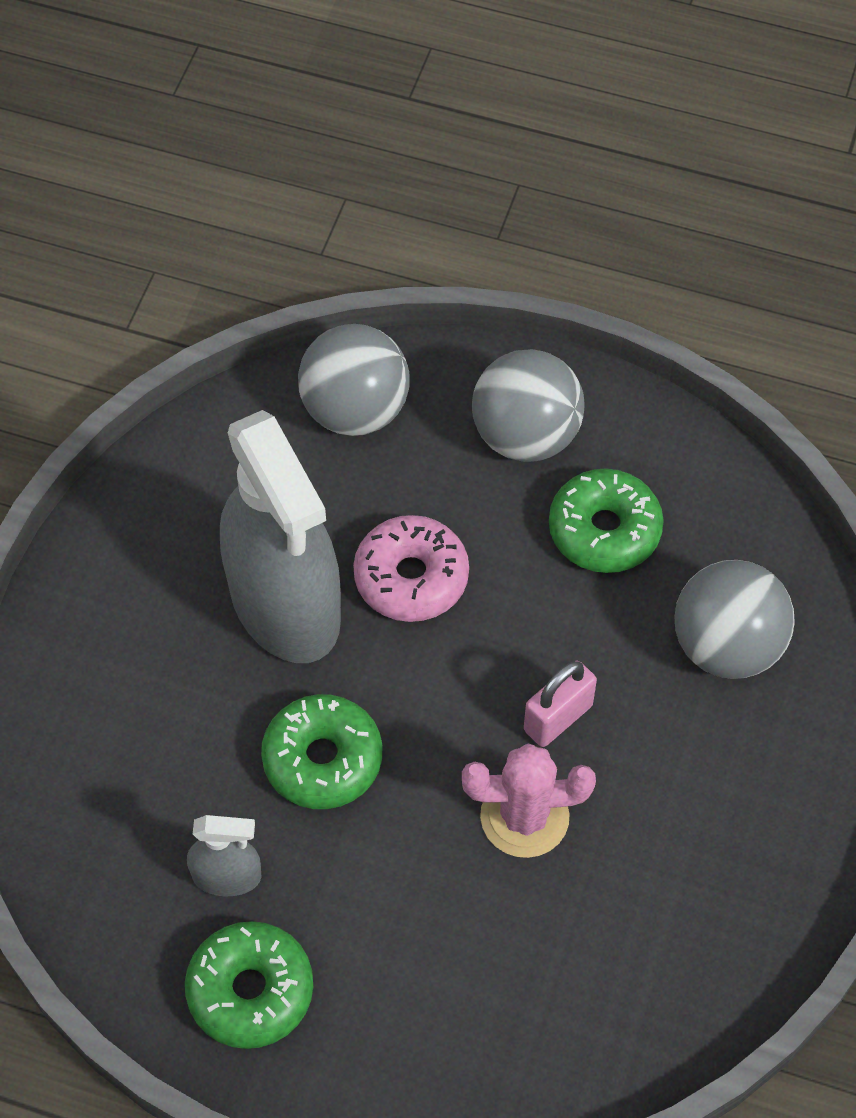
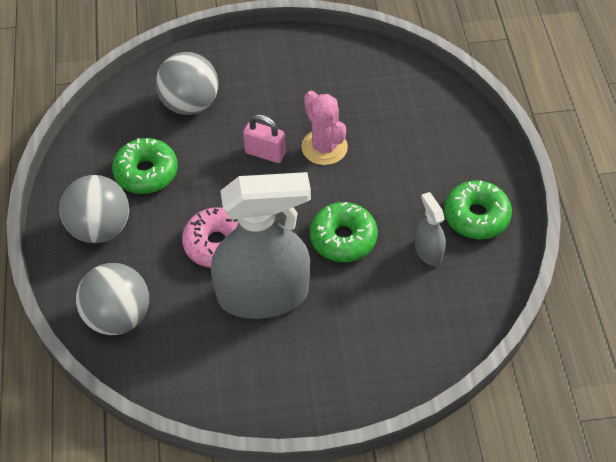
camera: 115 degrees left, 5 degrees down
grey spray bottle [220,410,341,663] -> grey spray bottle turned 45 degrees clockwise [211,172,311,319]

